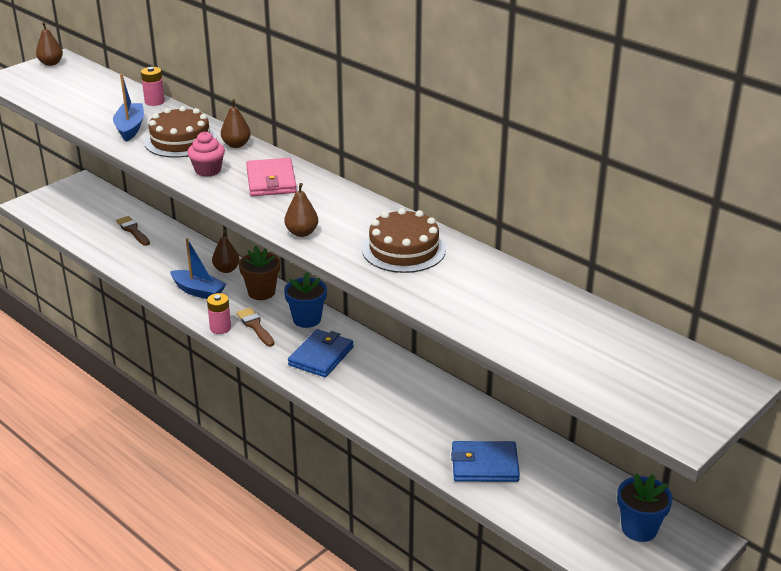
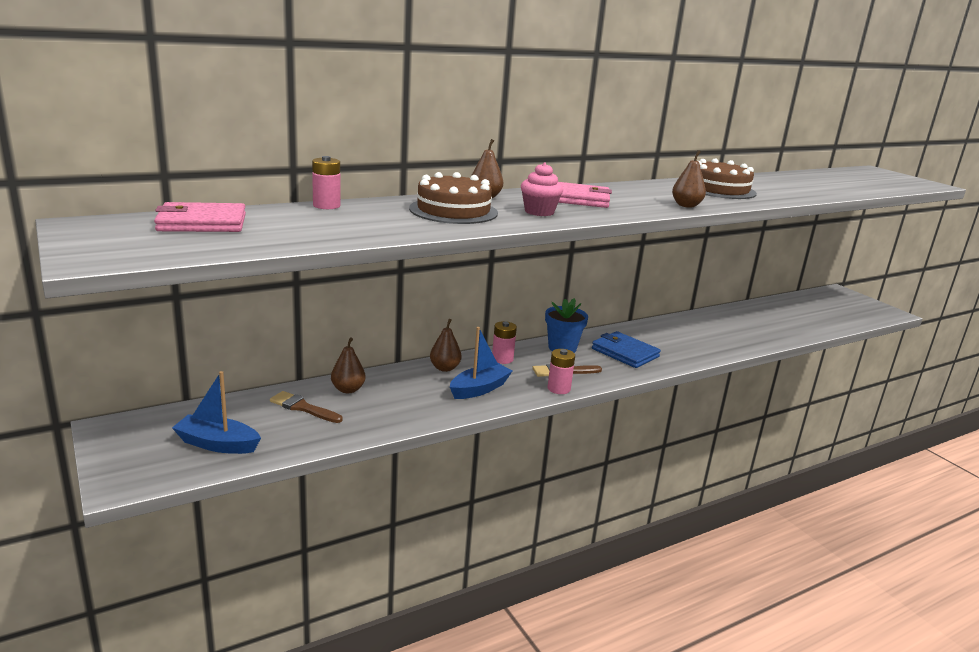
camera: 75 degrees left, 10 degrees down
brown pear [36,22,63,66] -> brown pear moved to [331,337,366,393]
blue boat [113,74,144,142] -> blue boat moved to [172,371,261,454]
brown brush [116,216,150,246] -> brown brush turned 45 degrees clockwise [270,391,342,423]
brown flower pot [239,246,280,300] -> pink battery [492,321,517,364]
blue wallet [451,441,520,482] -> none
blue flower pot [617,473,673,542] -> none
none -> pink wallet [154,202,246,232]

